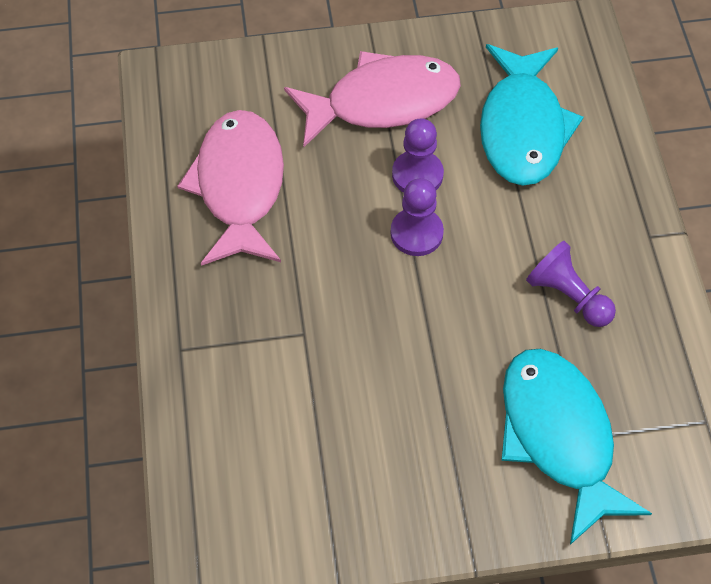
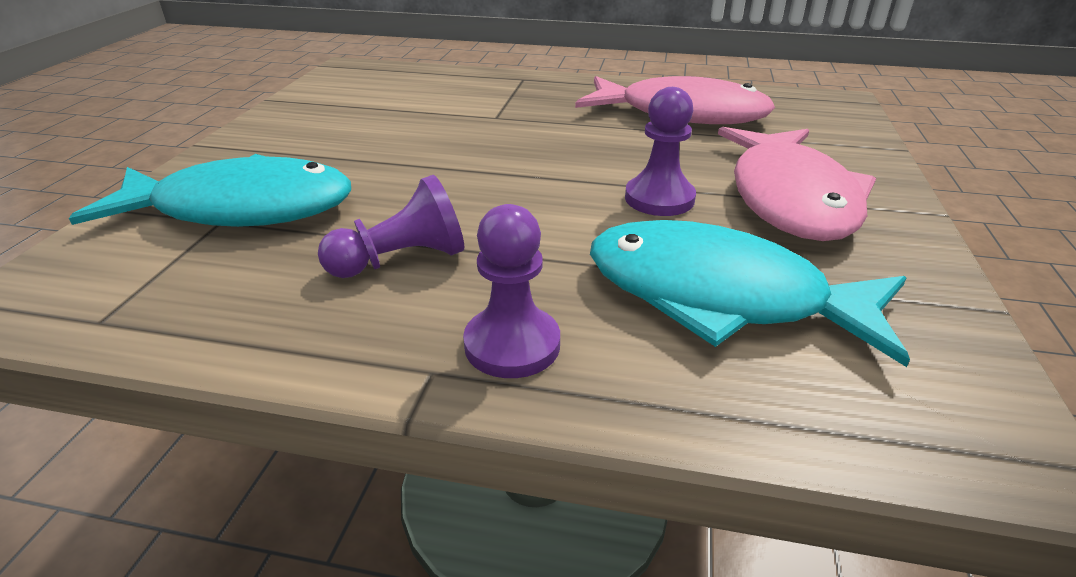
camera: 110 degrees right, 25 degrees down
purple pawn [390,178,444,256] -> purple pawn moved to [463,204,560,378]

